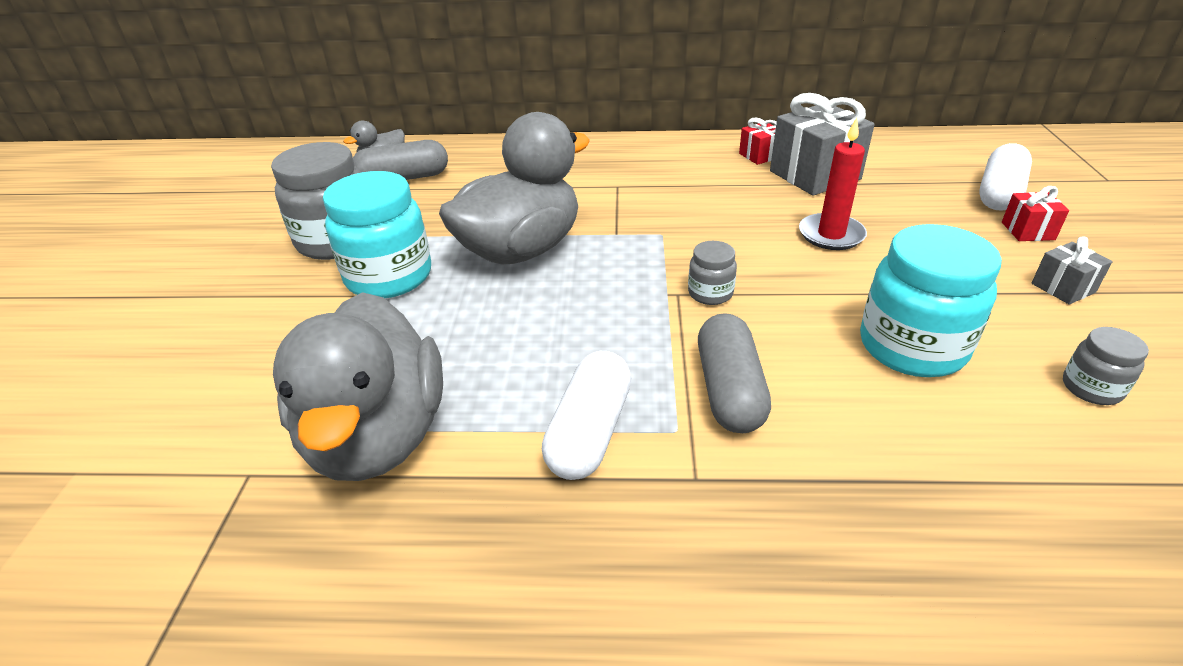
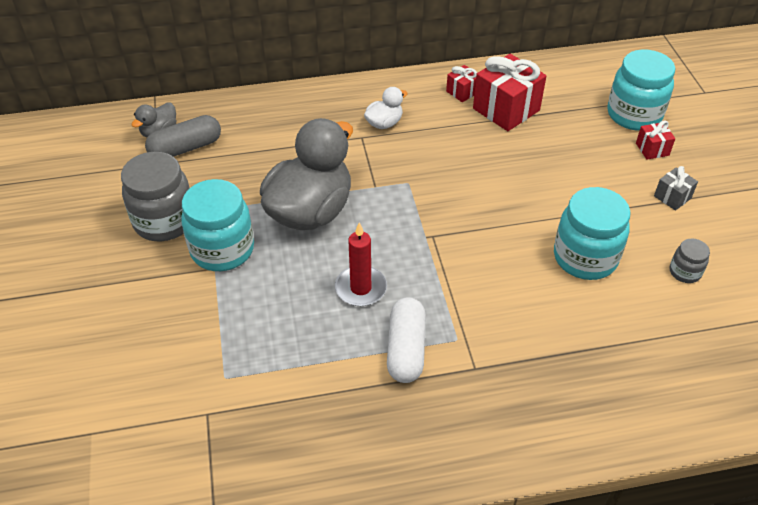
camera: 15 degrees left, 10 degrees up
grey duck [273,292,443,481] -> none
grey jar [688,241,737,305] -> none
grey capsule [698,313,771,433] -> none
grey gift [770,93,875,196] -> red gift [473,54,546,131]
red candle [799,117,867,250] -> red candle moved to [335,223,387,306]
white capsule [979,143,1032,211] -> turquoise jar [607,49,675,130]
none -> white duck [364,87,408,129]

